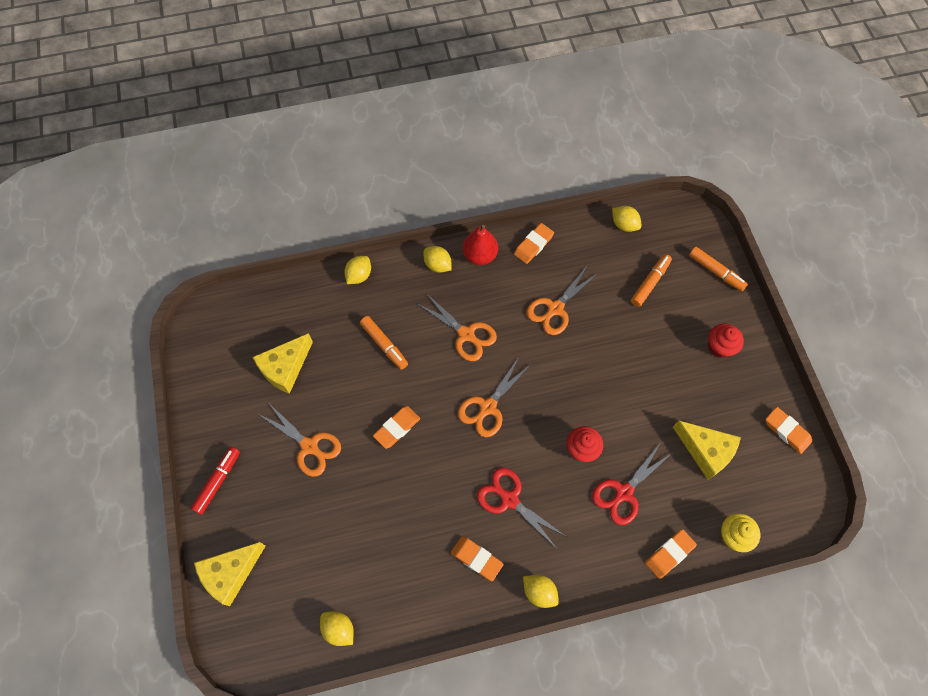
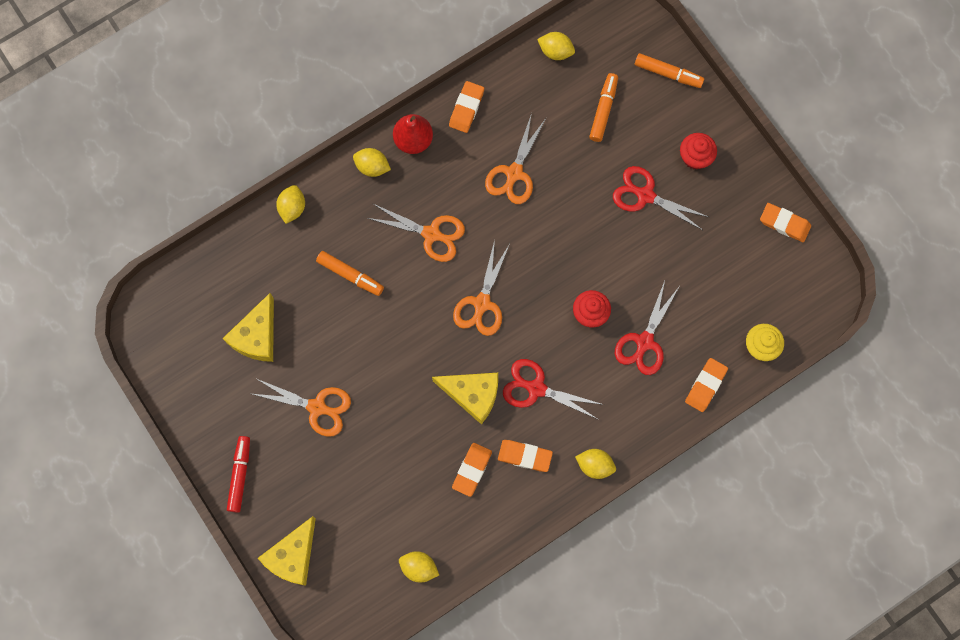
camera: 20 degrees left, 10 degrees up
orange eraser [373,406,420,449] -> orange eraser moved to [452,443,492,497]
yellow cheese [673,420,741,480] -> yellow cheese moved to [432,373,498,424]
none -> red scissors [613,166,709,230]

